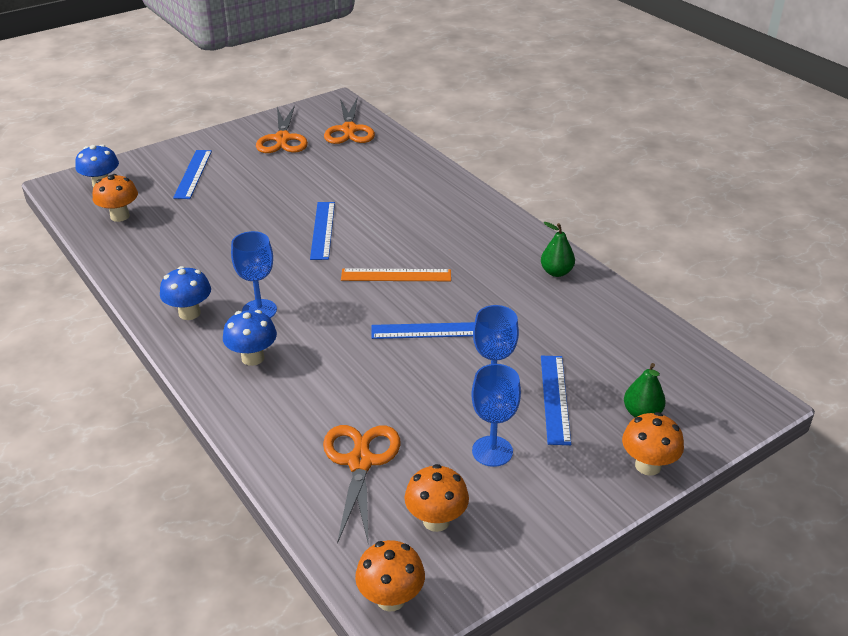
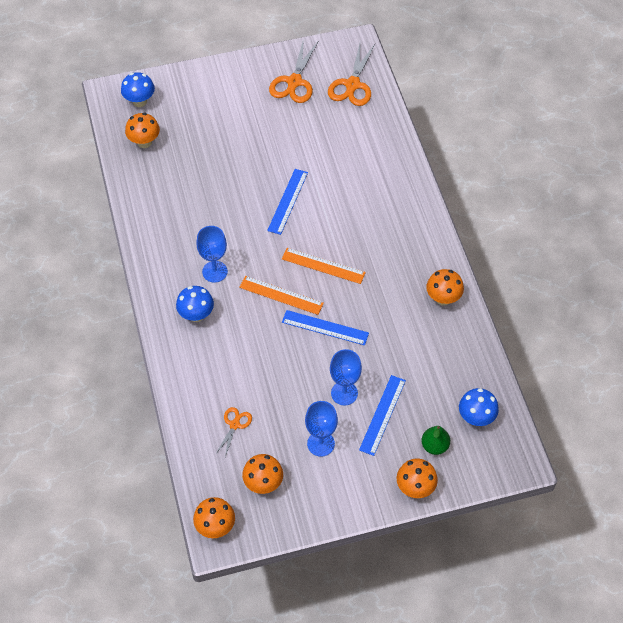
camera: 20 degrees right, 20 degrees up
blue mushroom [160,266,211,320] -> blue mushroom moved to [459,388,499,426]
blue ruler [173,150,212,199] -> none
orange scissors [323,425,401,546] -> orange scissors [215,407,252,457], size x0.55
green pear [541,222,575,277] -> orange mushroom [426,269,464,306]
none -> orange ruler [239,276,324,315]

